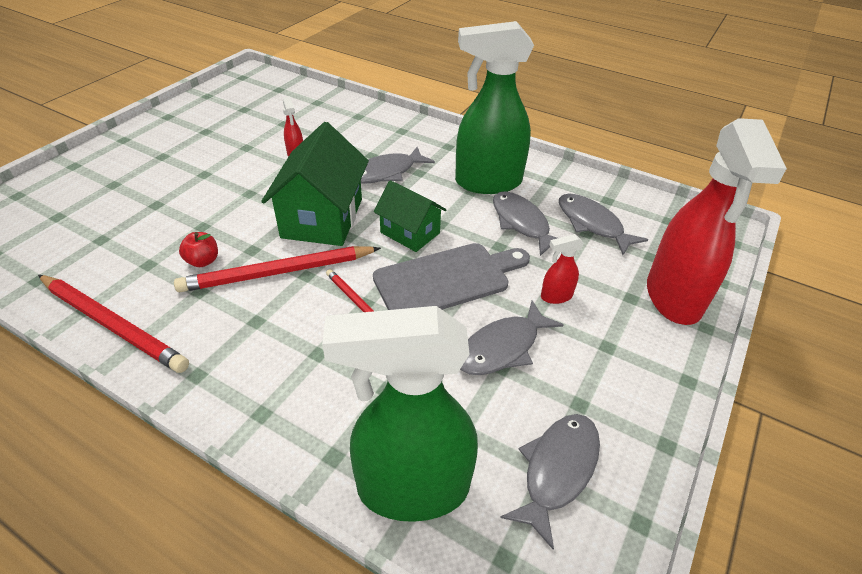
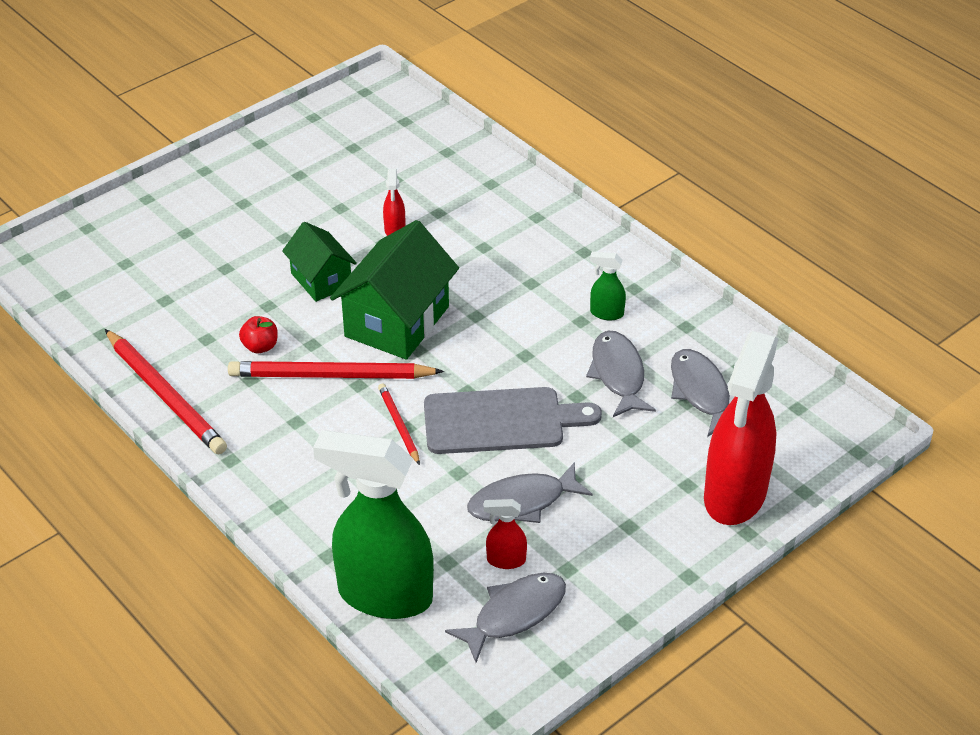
camera: 20 degrees right, 0 degrees up
grey fish [361,147,435,184] -> none
green house [374,180,446,252] -> green house moved to [282,222,357,302]
green spray bottle [455,21,534,194] -> green spray bottle [590,252,626,320], size x0.41
red spray bottle [541,234,584,304] -> red spray bottle moved to [484,499,527,569]

